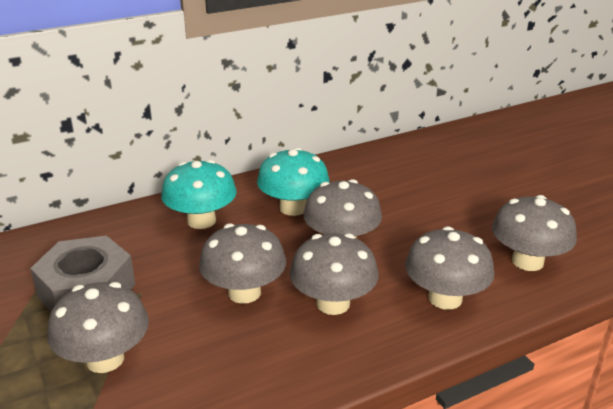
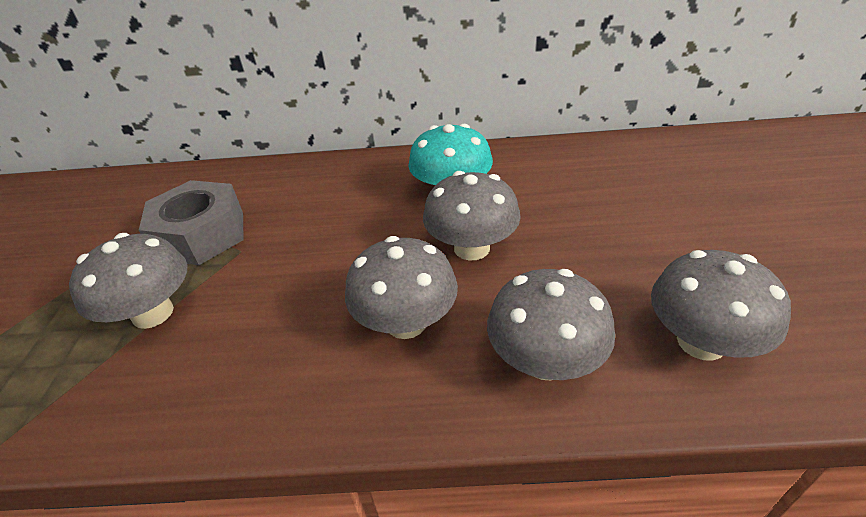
camera: 30 degrees right, 10 degrees up
turquoise mushroom [161,160,237,229] -> none
grey mushroom [199,223,286,304] -> none

